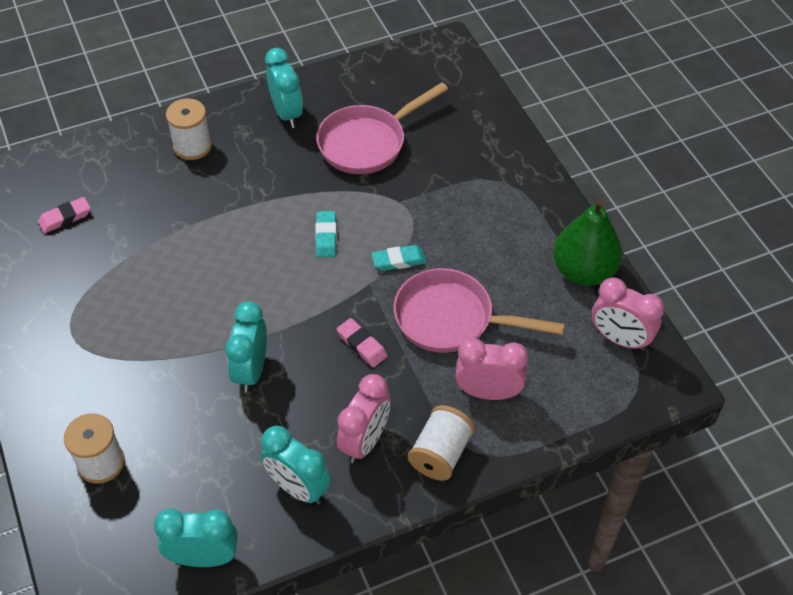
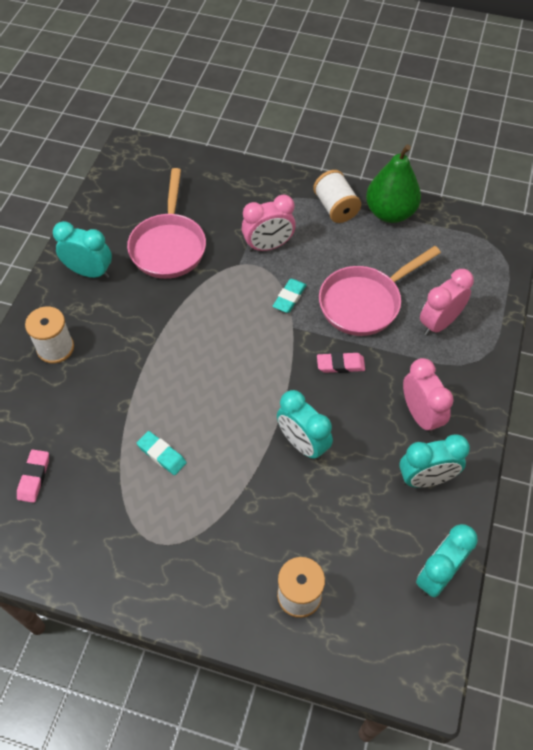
camera: 50 degrees left, 5 degrees up
turquoise eraser [315,211,337,257] -> turquoise eraser moved to [137,431,186,475]
white spool [408,405,475,481] -> white spool moved to [313,170,361,223]
pink clock [592,277,664,351] -> pink clock moved to [242,195,296,252]

